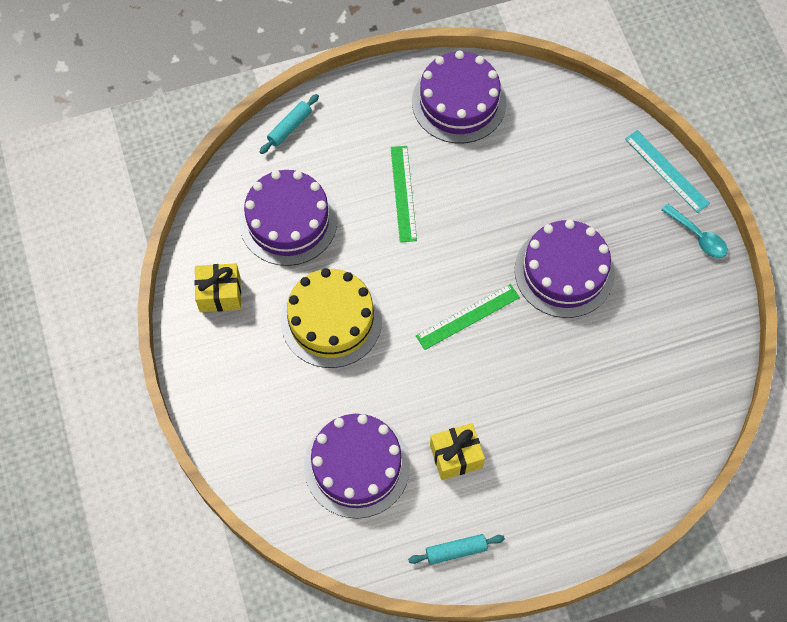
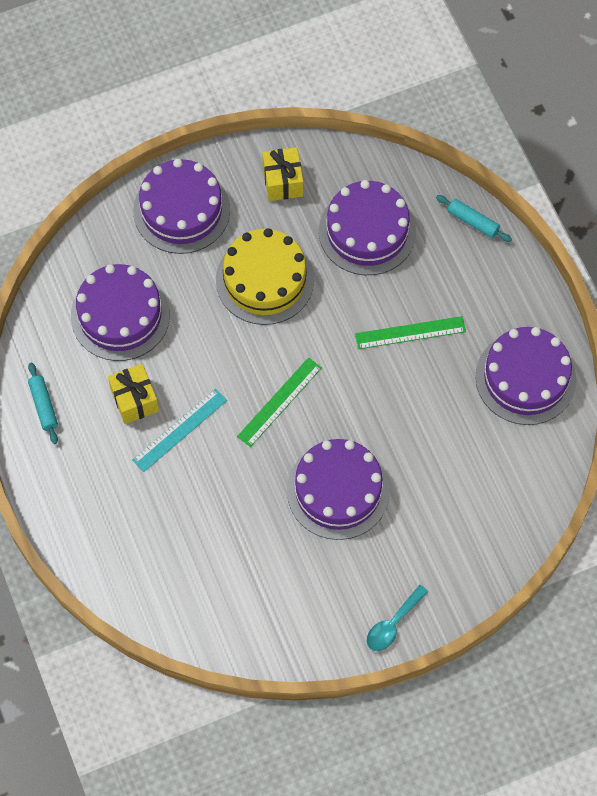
camera: 85 degrees right, 0 degrees up
green ruler [416,284,520,350] -> green ruler turned 75 degrees clockwise [237,357,322,447]
turquoise ruler [625,130,710,213] -> turquoise ruler moved to [132,389,227,472]
none -> purple cake [133,159,230,254]

